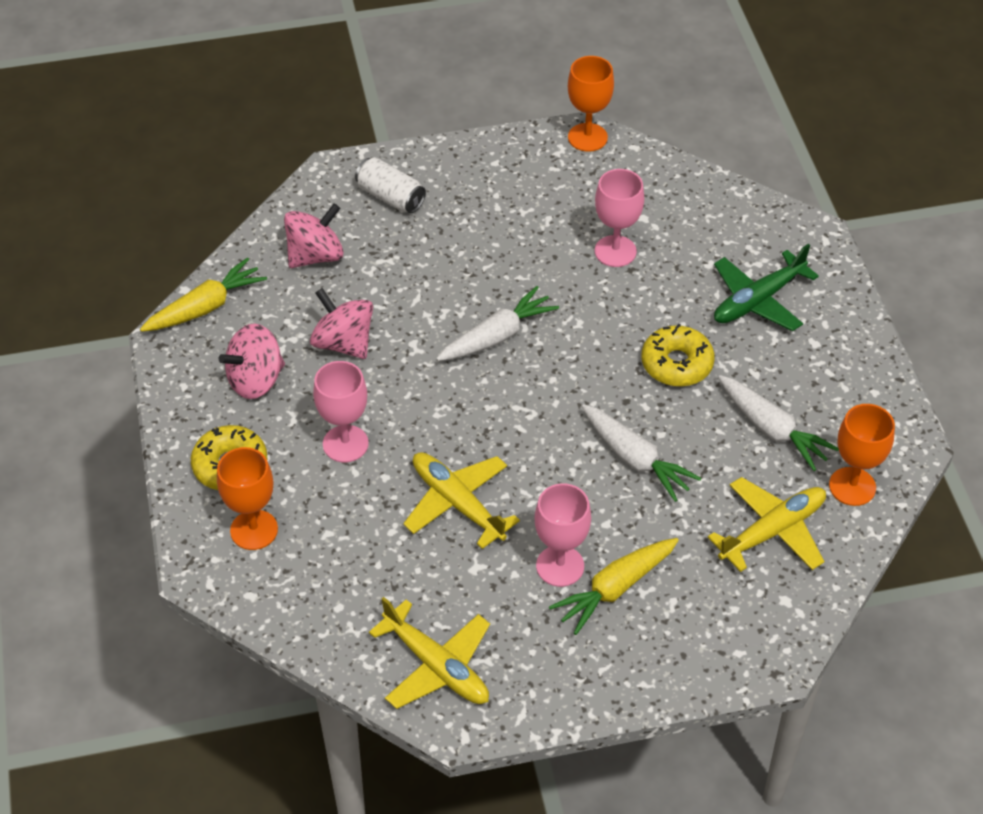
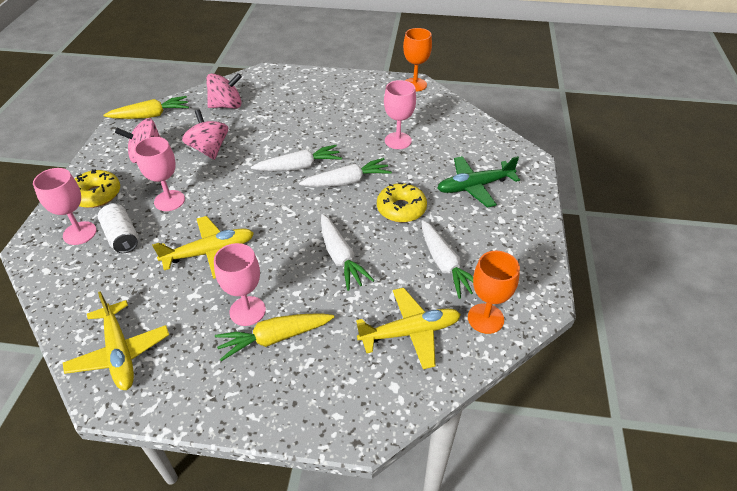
camera: 20 degrees right, 5 degrees down
orange goblet [217,447,278,550] -> pink goblet [33,168,97,245]
white can [355,157,426,213] -> white can moved to [98,203,138,253]
yellow plane [403,452,520,549] -> yellow plane turned 90 degrees clockwise [152,216,254,279]
none -> white carrot [299,158,392,187]

